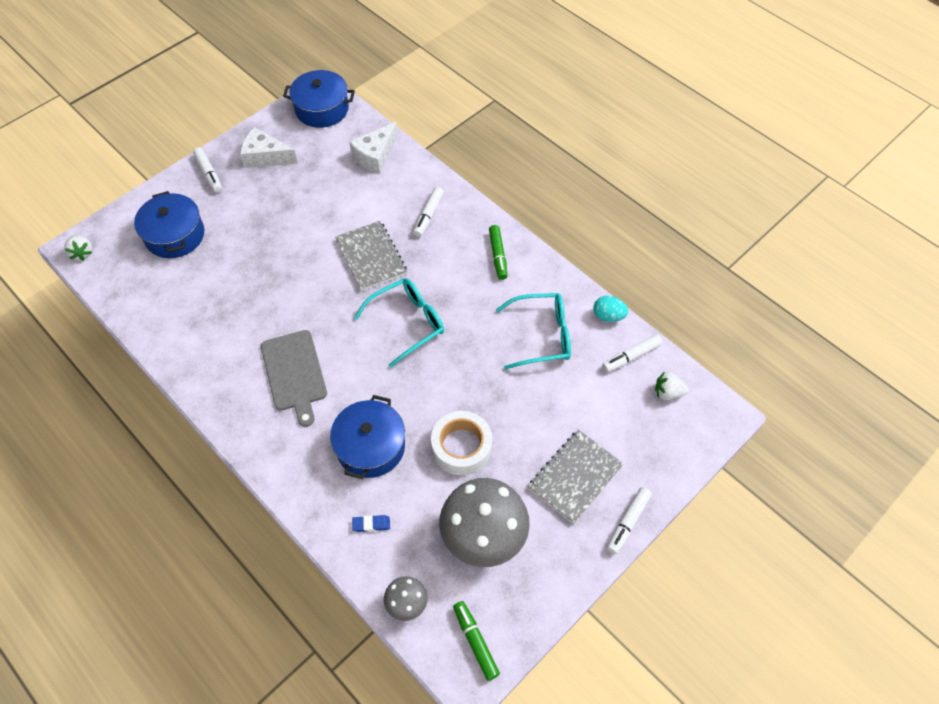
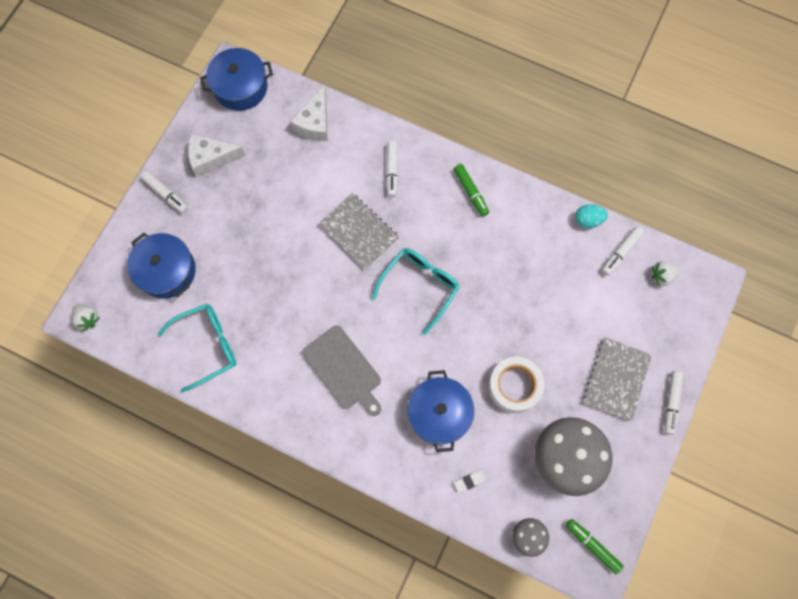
camera: 20 degrees left, 15 degrees up
blue eraser [352,515,390,532] -> white eraser [454,469,487,493]
turquoise glasses [496,293,571,370] -> turquoise glasses moved to [158,304,236,392]

